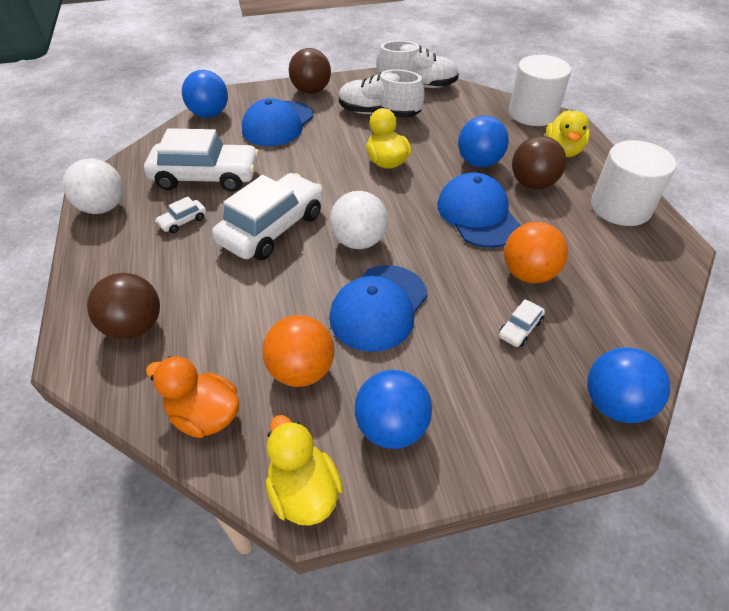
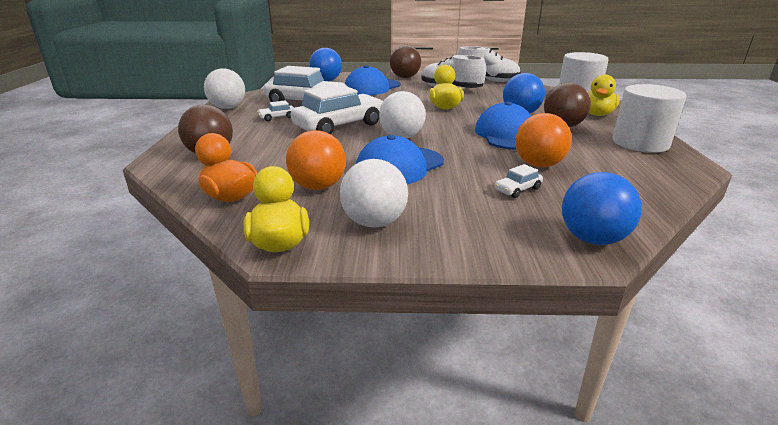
camera: 15 degrees right, 20 degrees down
blue ball [355,370,432,449] -> white ball [340,159,408,228]

